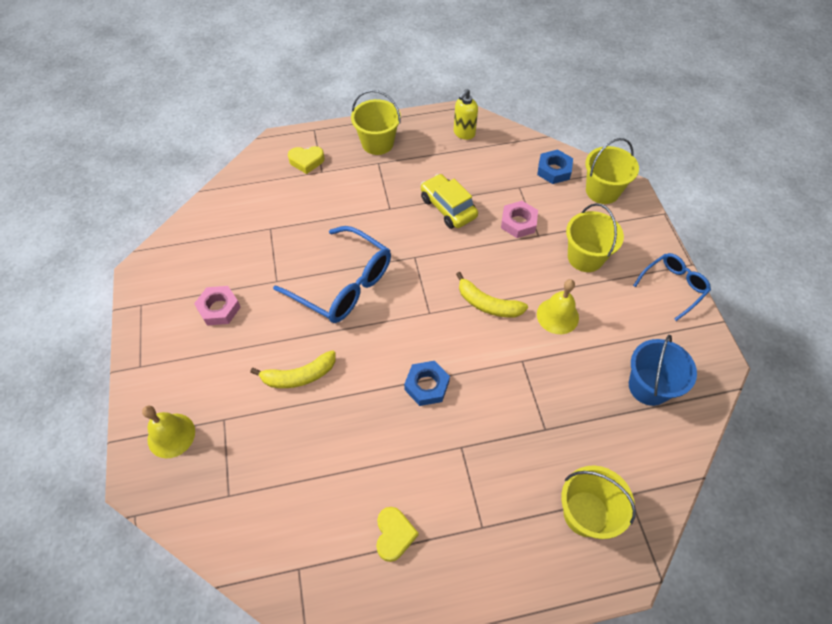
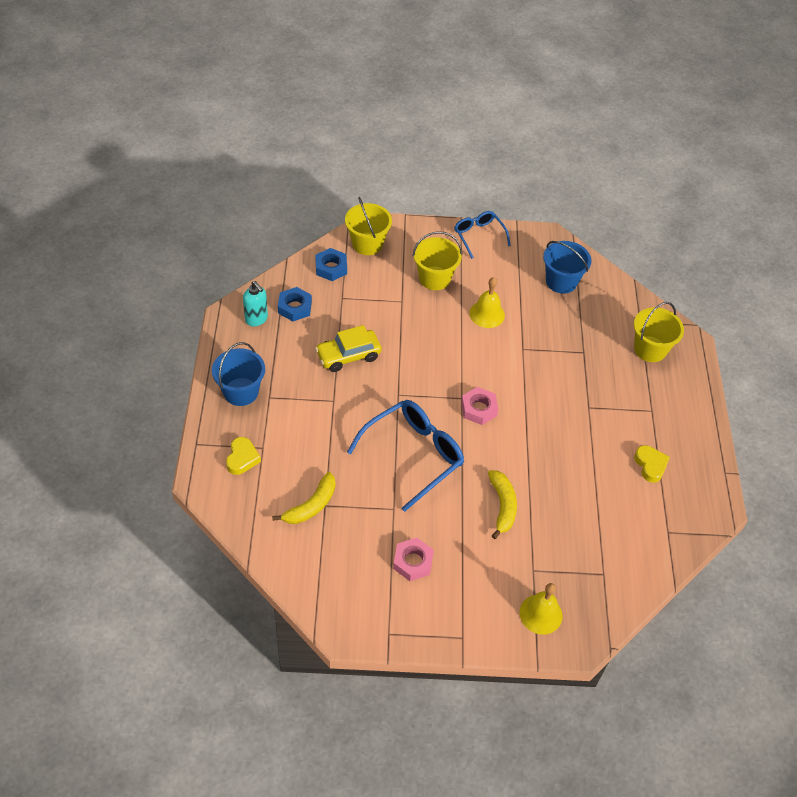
camera: 80 degrees left, 5 degrees down
yellow bucket [351,90,401,155] -> blue bucket [212,342,265,406]
yellow heart [376,507,419,562] -> yellow heart turned 60 degrees clockwise [634,445,670,483]
blue nut [404,361,450,406] -> blue nut moved to [278,287,312,321]
yellow soap dispenser [454,89,478,140] -> turquoise soap dispenser [243,281,268,326]
yellow banana [456,272,528,318] -> yellow banana moved to [272,472,335,524]
pink nut [501,201,538,238] -> pink nut moved to [461,387,499,425]

